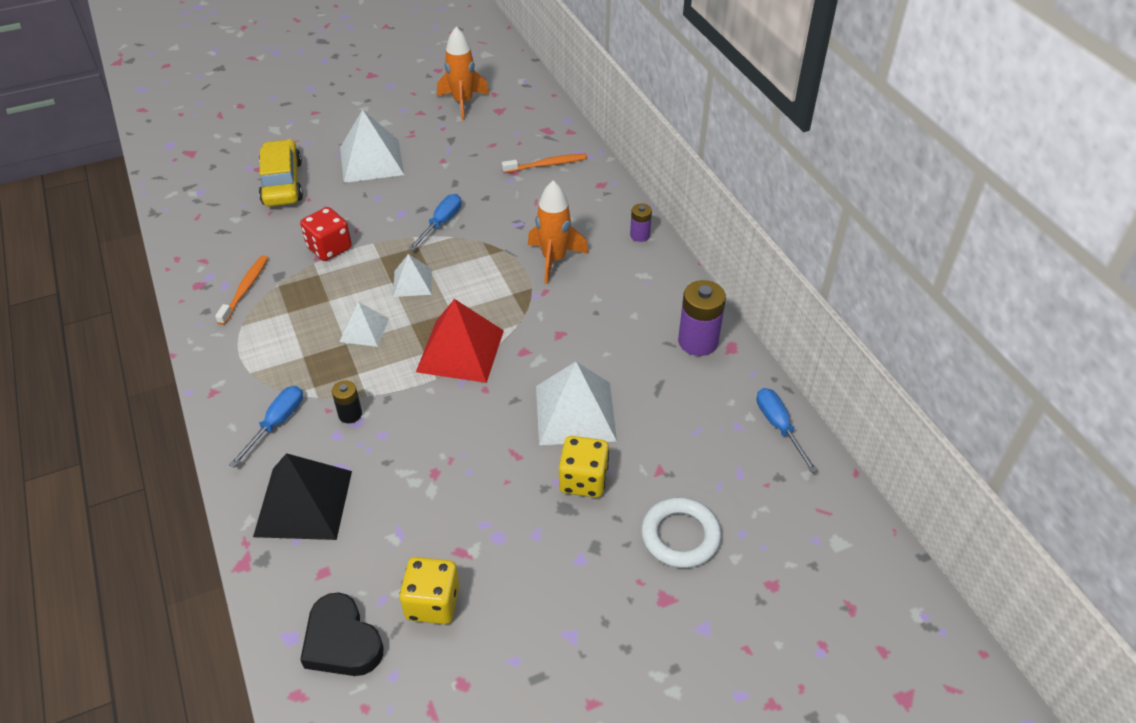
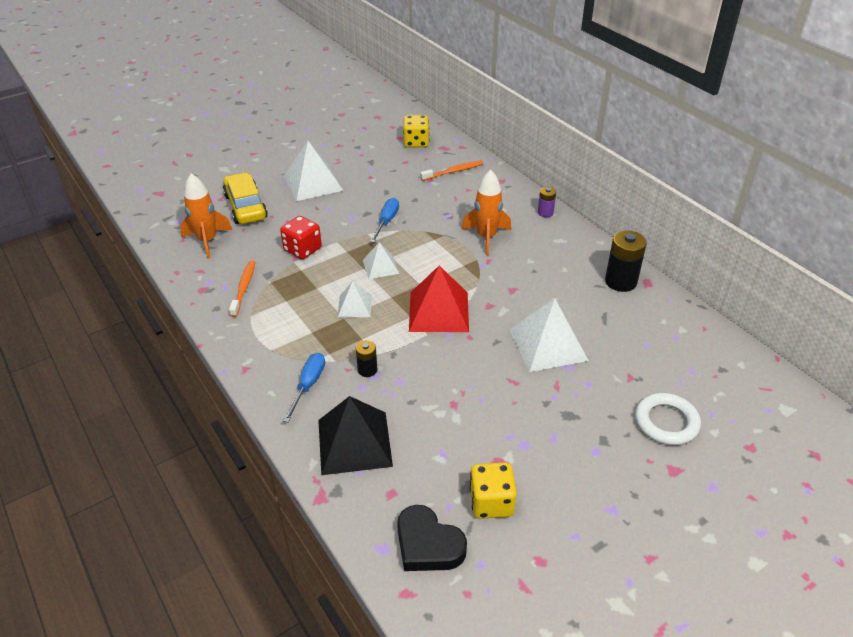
camera: 10 degrees left, 5 degrees down
orange rocket [437,27,489,120] -> orange rocket moved to [180,173,232,259]
yellow dice [559,436,609,498] -> yellow dice moved to [403,115,429,147]
purple battery [678,280,726,356] -> black battery [605,230,647,292]
blue screwdriver [757,388,818,473] -> none

